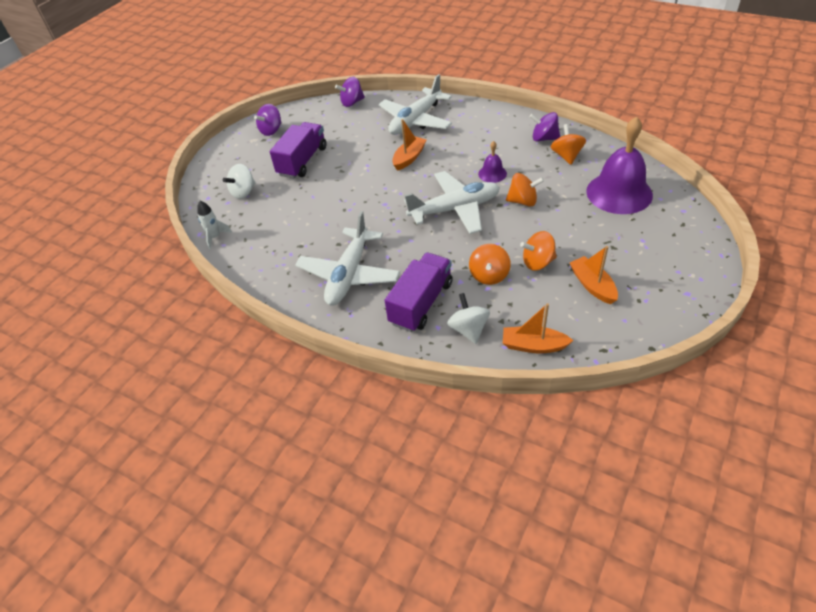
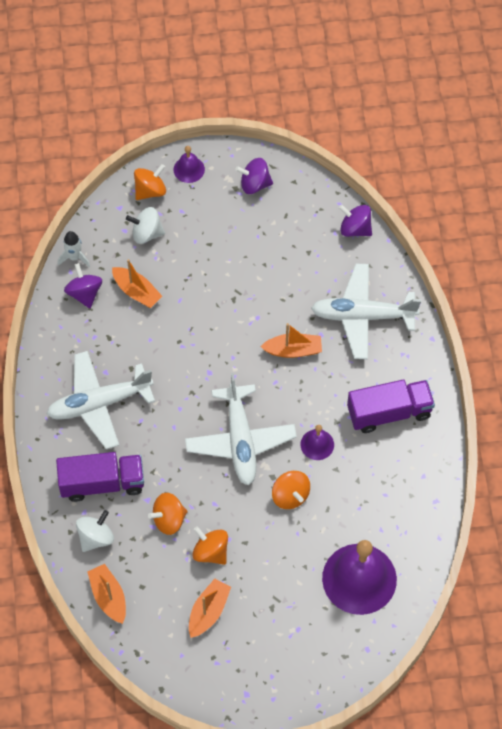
camera: 50 degrees right, 15 degrees up
purple truck [270,122,327,178] -> purple truck moved to [347,379,435,433]
white plane [404,171,500,234] -> white plane turned 45 degrees clockwise [185,373,297,485]
purple spinning top [529,112,560,142] -> purple spinning top moved to [64,263,102,308]
orange spinning top [551,124,586,165] -> orange spinning top moved to [134,164,166,200]
none -> orange boat [112,259,162,308]
none -> purple bell [174,146,205,183]

